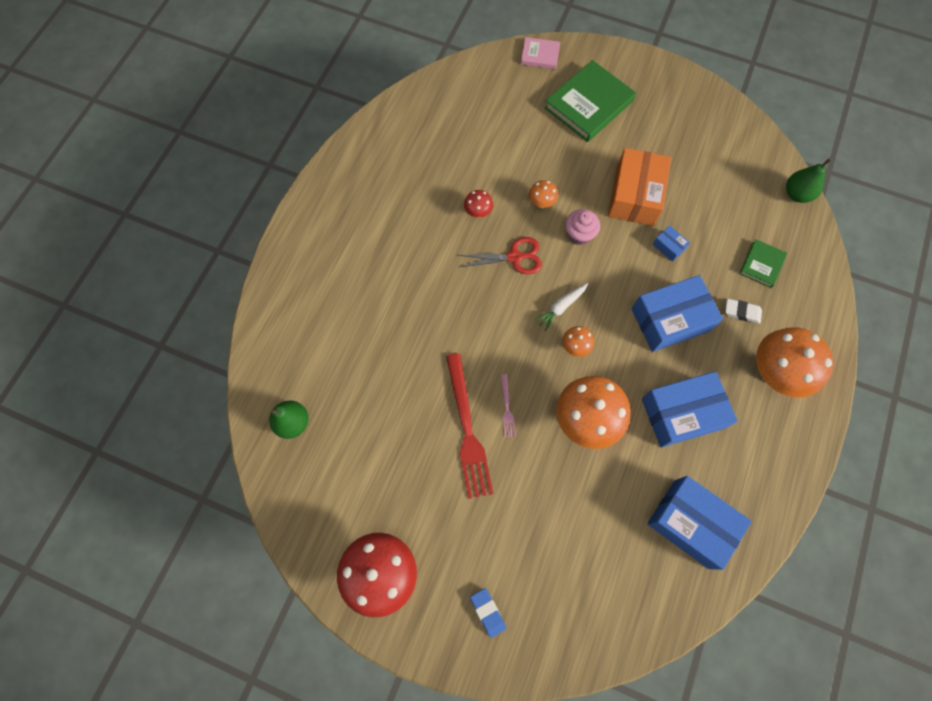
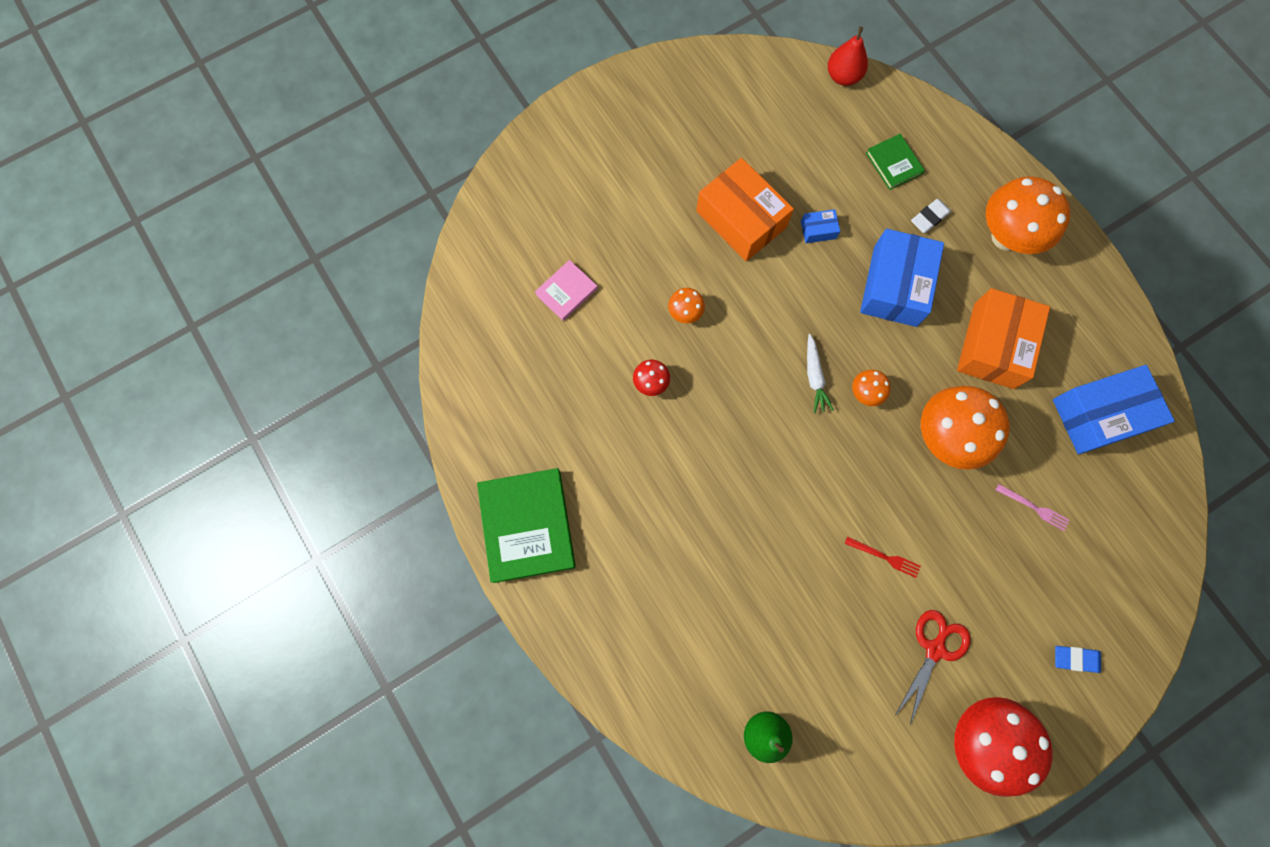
camera: 55 degrees left, 5 degrees up
red fork [446,353,493,499] -> red fork [845,536,921,578], size x0.44
red scissors [457,237,542,274] -> red scissors moved to [895,610,971,725]
pink fork [501,374,516,437] -> pink fork moved to [996,484,1069,531]
pink book [521,37,560,69] -> pink book moved to [535,260,598,321]
green book [544,60,636,142] -> green book moved to [477,468,576,583]
pink cupcake [565,209,600,245] -> none
blue box [642,371,738,448] -> orange box [957,288,1050,389]
green pear [786,158,831,203] -> red pear [828,26,868,86]

